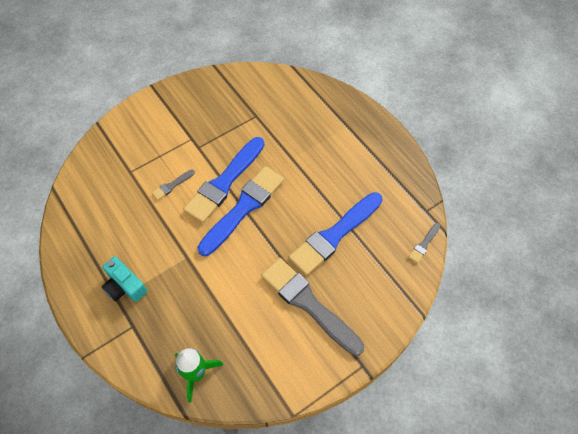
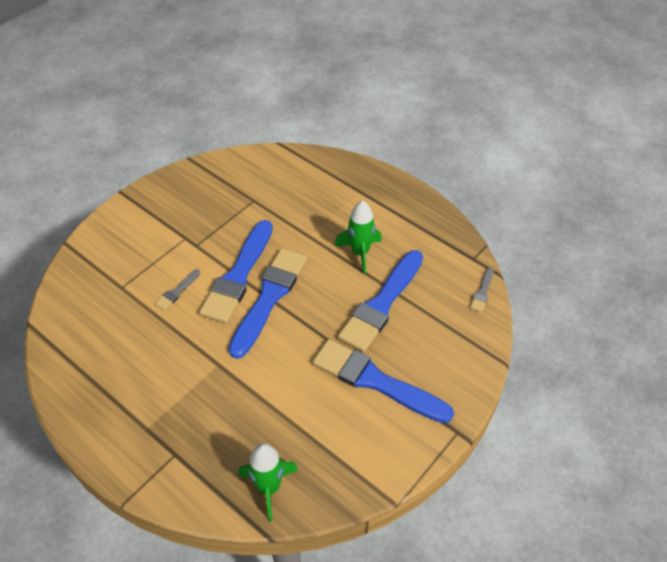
camera: 15 degrees left, 10 degrees down
turquoise camera [102,256,147,302] -> none
grey brush [261,258,364,356] -> blue brush [313,339,454,423]
none -> green rocket [335,200,382,274]

